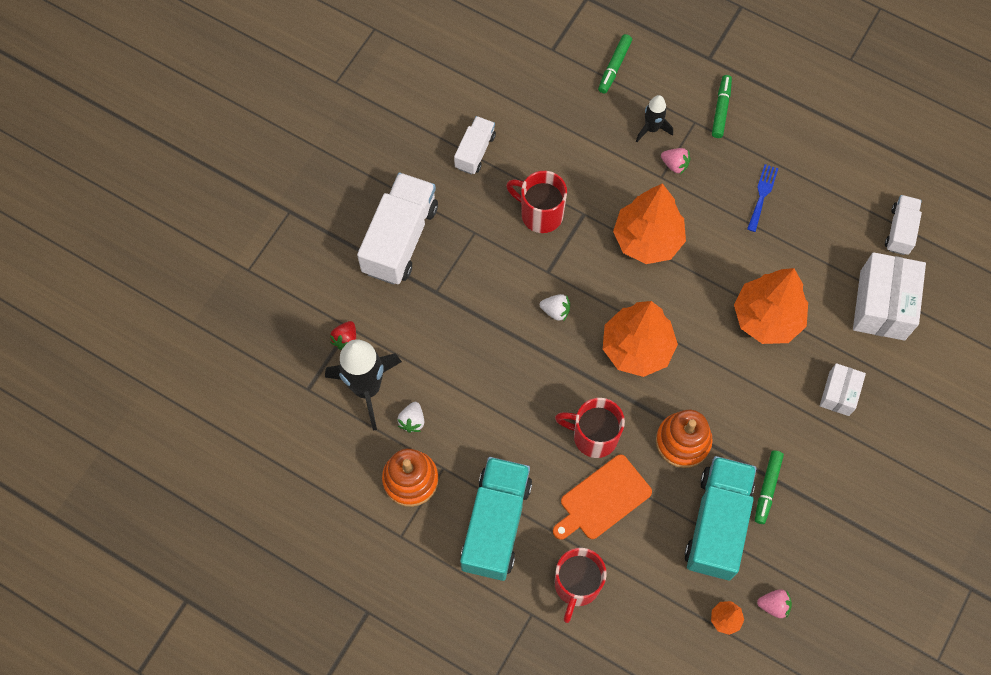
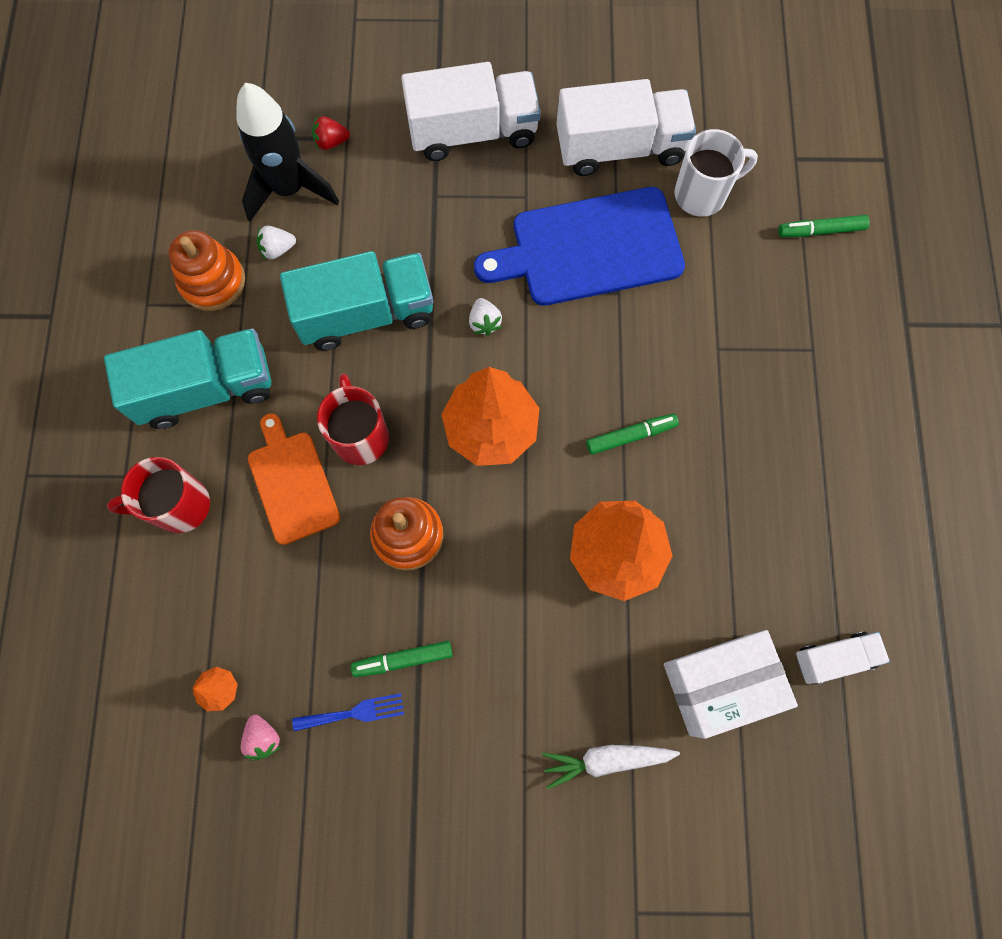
camera: 60 degrees right, 5 degrees up
white truck [454,116,496,174] -> white truck [556,79,696,176], size x1.85
red mug [506,171,567,233] -> blue cutting board [474,187,685,306]
orange cutting board [553,454,652,540] -> orange cutting board turned 45 degrees clockwise [248,413,340,545]
orange tree [613,183,686,264] -> none
black rocket [636,95,673,142] -> none
pink strawberry [661,148,690,174] -> none
turquoise truck [684,456,757,580] -> turquoise truck moved to [280,251,434,350]
green marker [712,75,732,138] -> green marker moved to [586,414,679,455]
blue fork [747,164,778,232] -> blue fork moved to [292,693,404,731]
white box [820,363,866,416] -> none
none -> white carrot [542,745,680,789]
none -> white mug [675,129,758,217]

